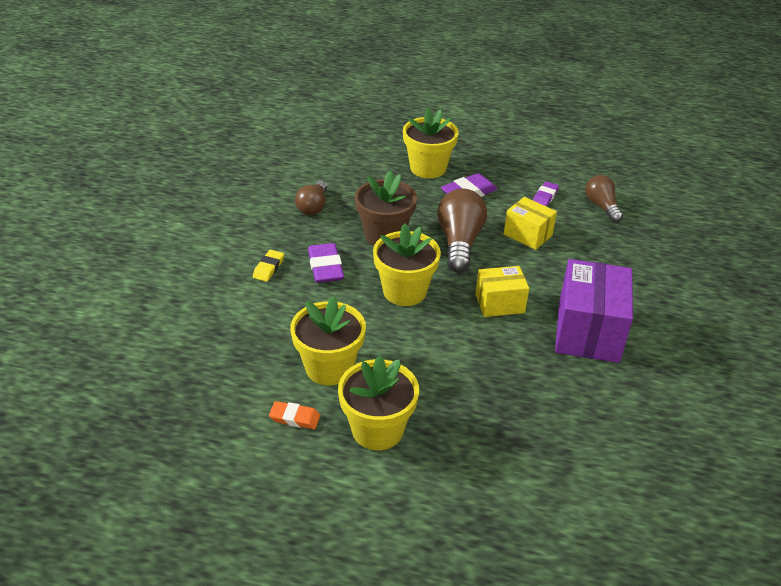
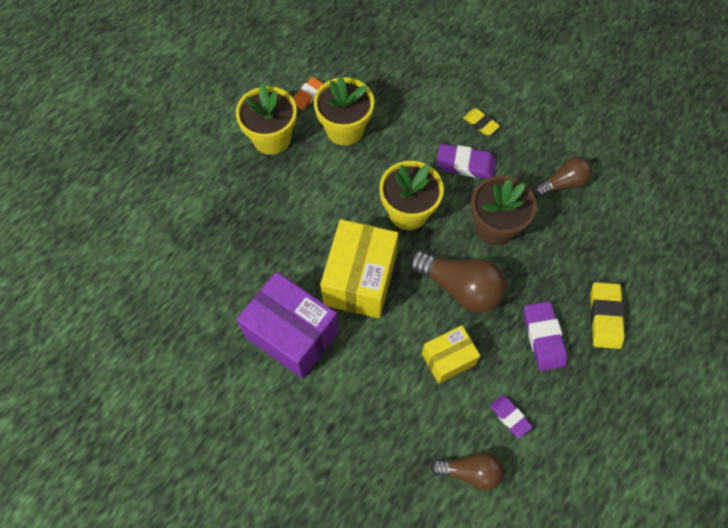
camera: 115 degrees right, 25 degrees up
brown light bulb [295,180,327,215] -> brown light bulb turned 120 degrees clockwise [534,157,592,196]
yellow flower pot [403,108,459,178] -> yellow eraser [590,282,625,349]
yellow box [475,266,529,317] -> yellow box [320,219,399,319], size x1.73

